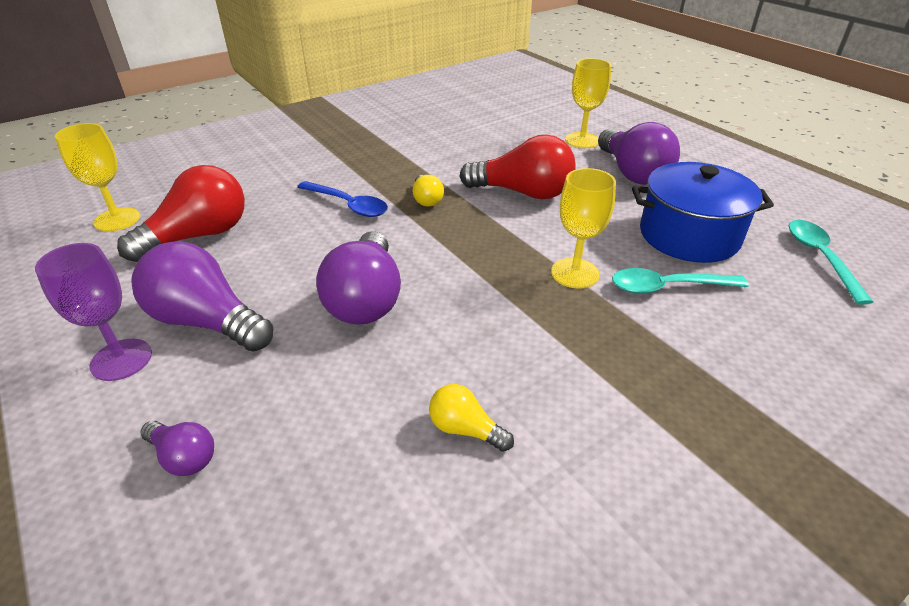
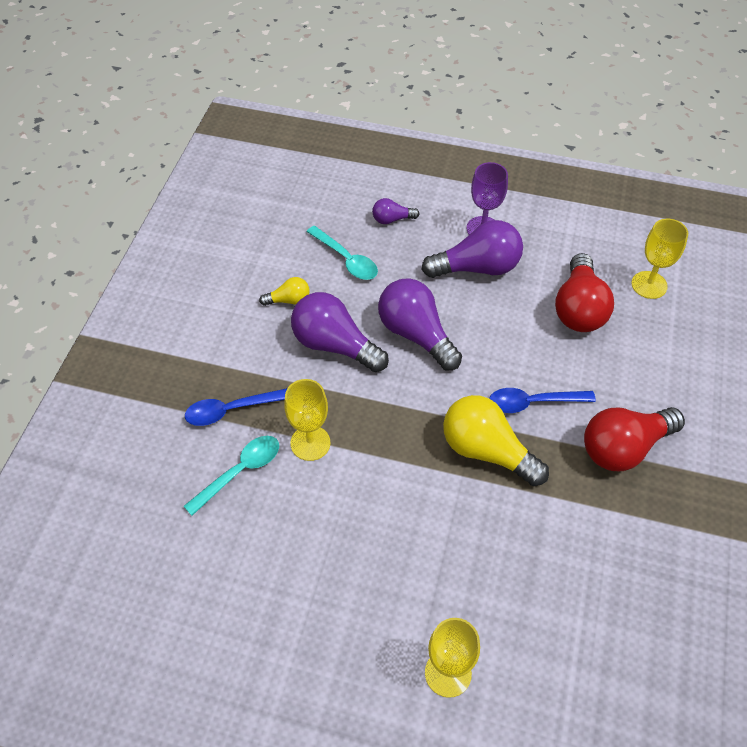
camera: 140 degrees right, 15 degrees up
yellow light bulb [413,175,444,207] -> yellow light bulb [443,395,549,486], size x2.02
red light bulb [459,134,576,199] -> red light bulb moved to [584,407,685,471]
purple light bulb [598,122,680,185] -> purple light bulb moved to [291,292,389,372]
blue pot [632,162,774,263] -> none
turquoise spoon [789,220,873,305] -> turquoise spoon moved to [307,226,378,280]
none -> blue spoon [185,388,287,426]

